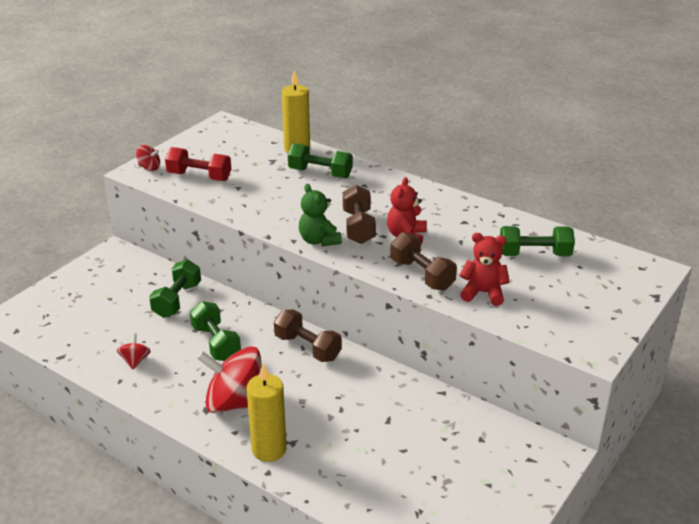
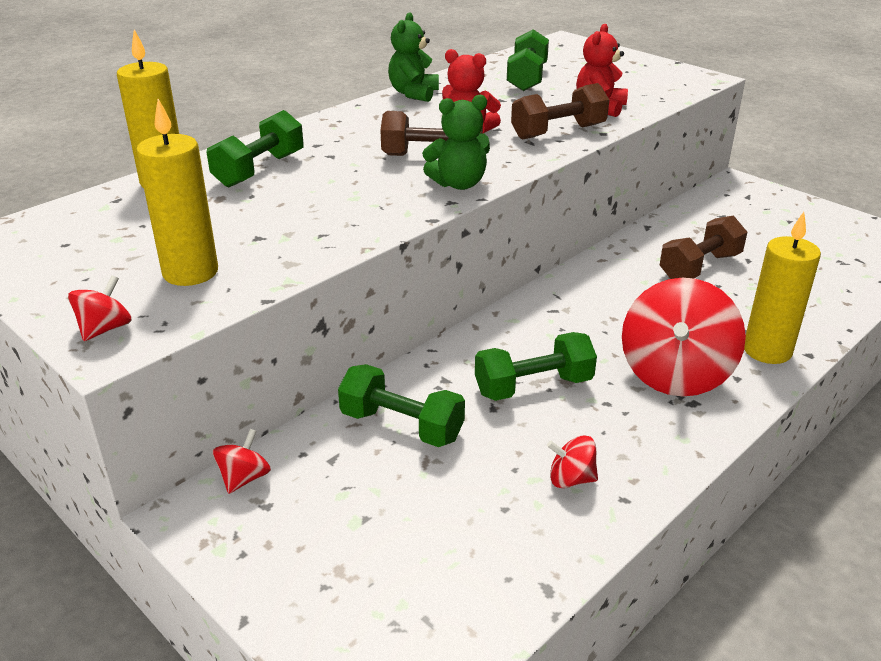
camera: 80 degrees left, 0 degrees up
red dumbbell [165,147,231,181] -> yellow candle [136,99,218,286]
brown dumbbell [274,310,342,362] -> brown dumbbell moved to [660,216,747,279]
none -> red spinning top [212,429,271,494]
none -> green teddy bear [388,12,439,102]

